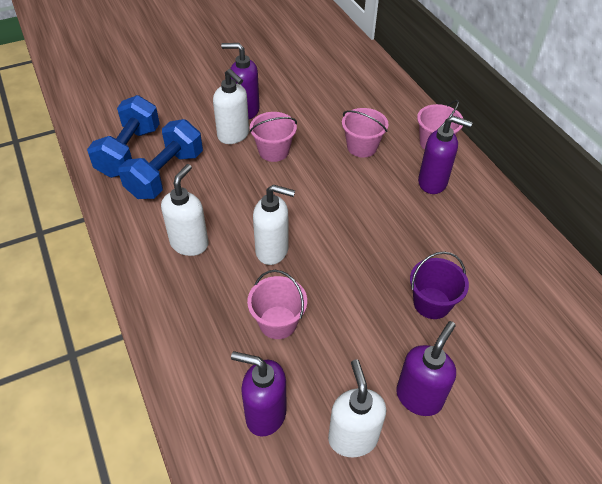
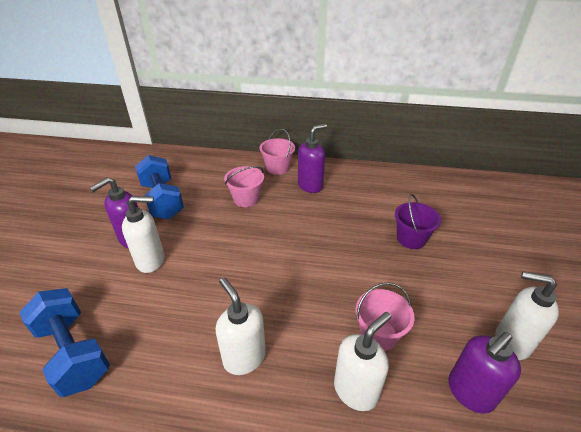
camera: 55 degrees left, 10 degrees down
blue dumbbell [118,119,203,199] -> blue dumbbell moved to [135,155,184,219]
pink bucket [249,112,297,162] -> none
white soap dispenser [253,185,295,265] -> white soap dispenser moved to [334,312,391,411]
purple soap dispenser [396,321,456,416] -> none

